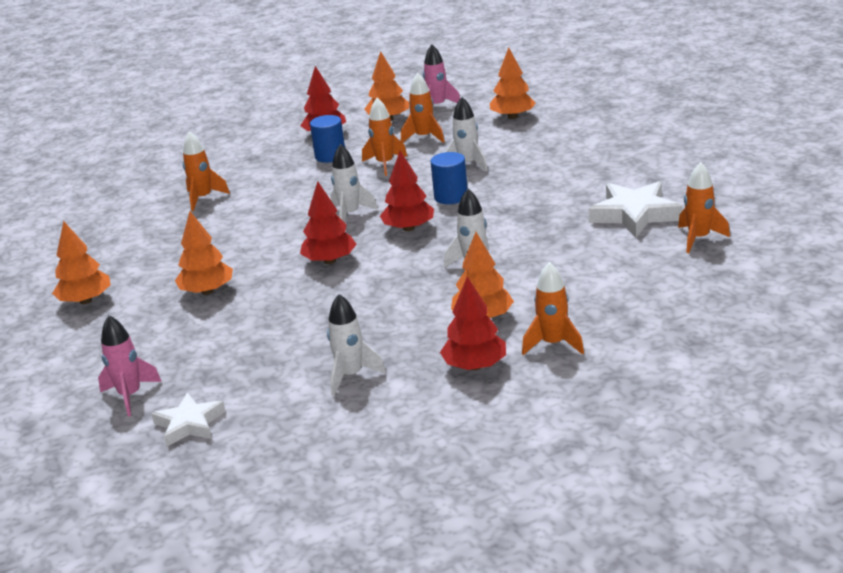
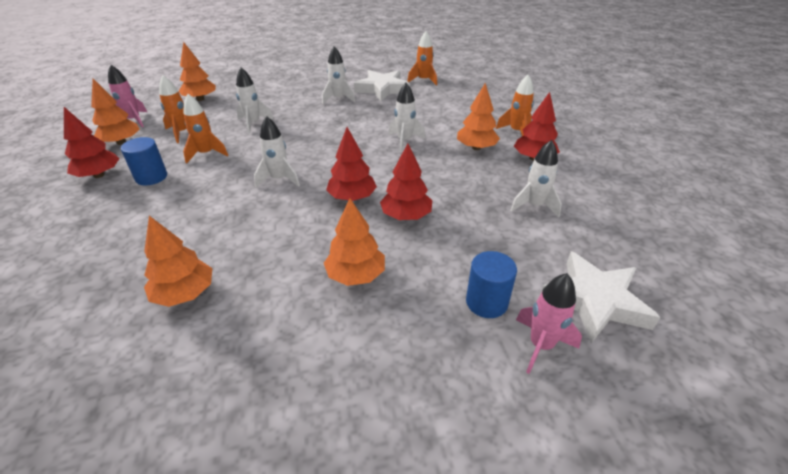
camera: 80 degrees left, 10 degrees up
orange tree [52,221,111,304] -> orange tree moved to [144,216,212,307]
white star [151,393,226,447] -> white star [541,251,661,343], size x1.55
orange rocket [183,131,230,211] -> none
red tree [380,151,434,231] -> red tree moved to [380,144,432,220]
blue cylinder [430,152,468,204] -> blue cylinder moved to [466,251,517,318]
none -> white rocket [322,46,355,104]

